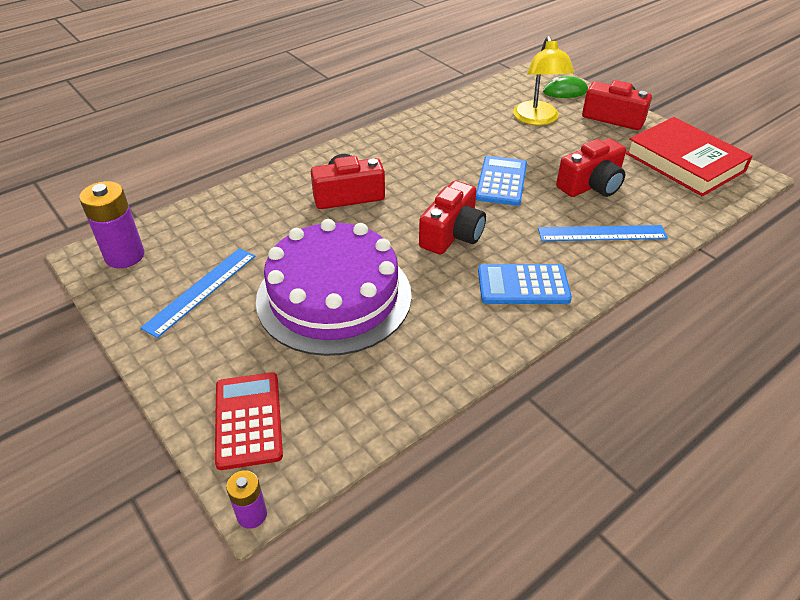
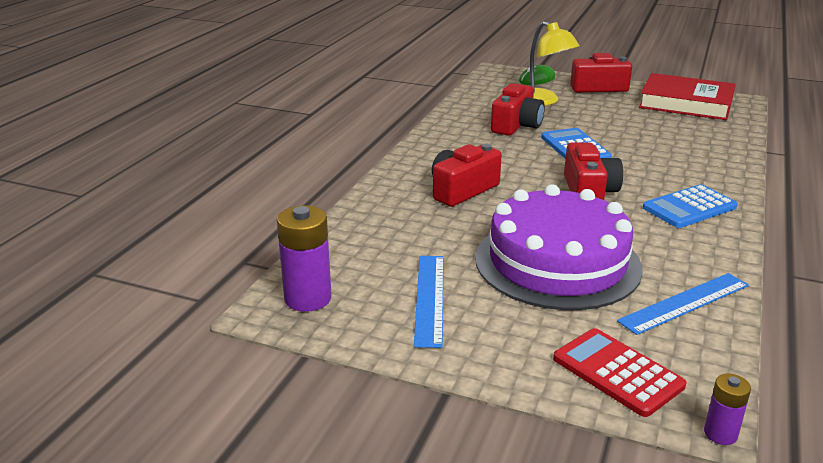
camera: 30 degrees left, 15 degrees down
blue ruler [538,225,668,241] -> blue ruler moved to [617,273,749,335]
red camera [556,138,626,197] -> red camera moved to [491,83,545,136]

